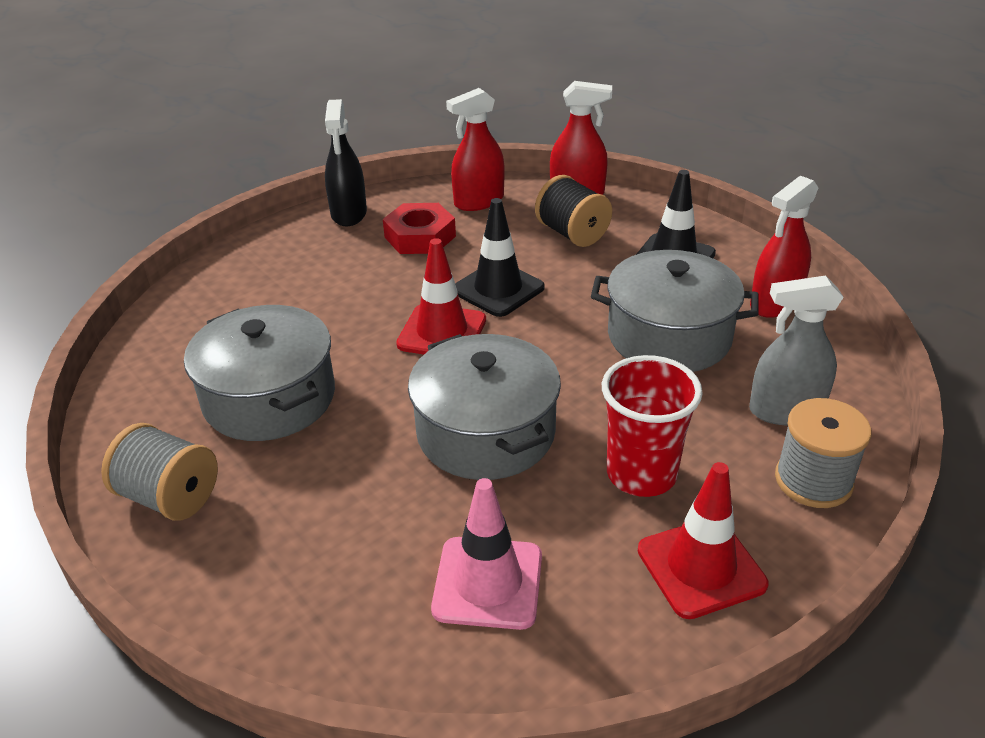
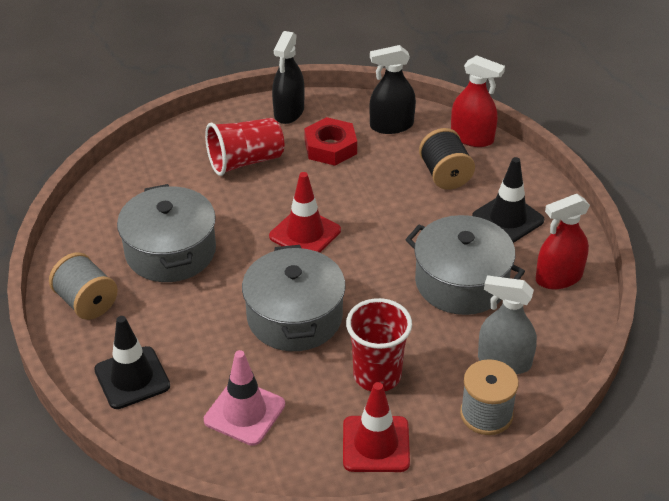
camera: 20 degrees right, 5 degrees up
red spray bottle [446,88,505,211] -> black spray bottle [369,45,416,134]
black traffic cone [455,198,545,317] -> black traffic cone moved to [94,316,170,409]
none -> red cup [205,118,284,176]

